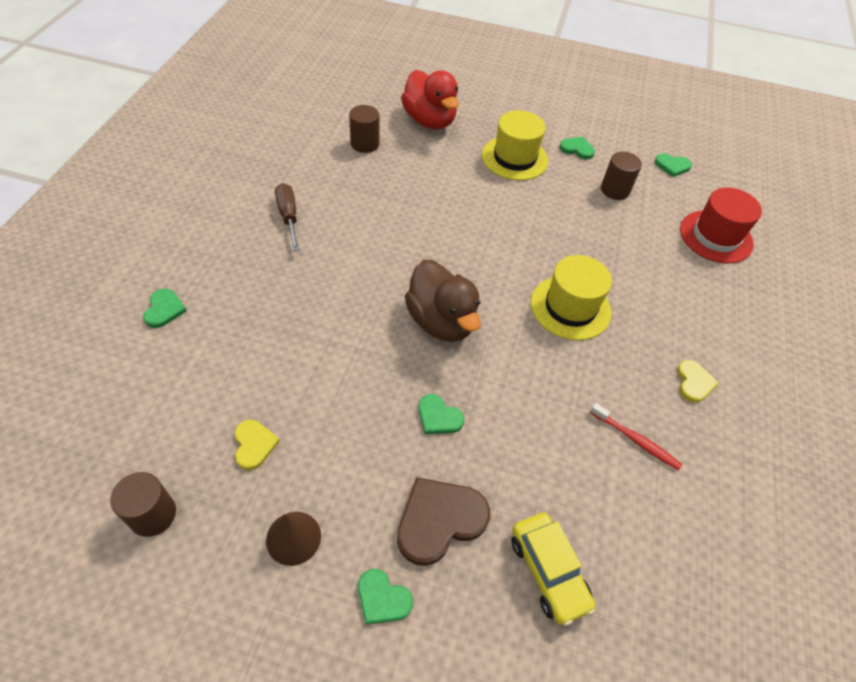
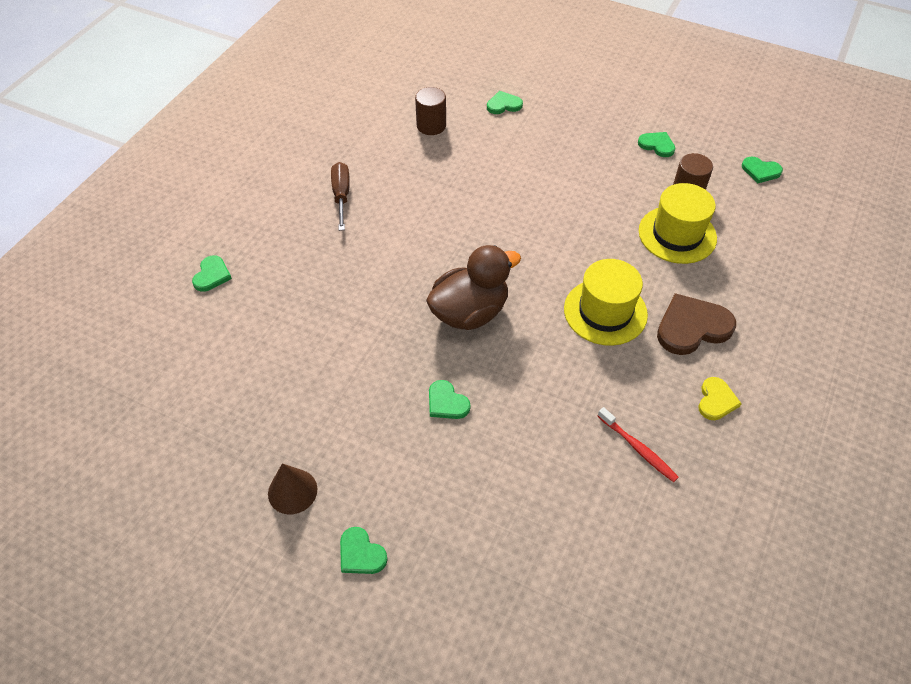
camera: 15 degrees right, 0 degrees up
brown cylinder [110,472,176,537] -> none
yellow heart [234,420,280,470] -> none
brown heart [397,477,490,566] -> brown heart moved to [657,293,736,355]
red duck [401,70,459,130] -> green heart [487,91,523,114]
brown duck [405,259,481,342] -> brown duck turned 105 degrees counterclockwise [426,245,521,330]
yellow hat [482,110,548,181] -> yellow hat moved to [639,183,717,264]
yellow car [511,513,595,626] -> none
red hat [680,187,762,264] -> none

